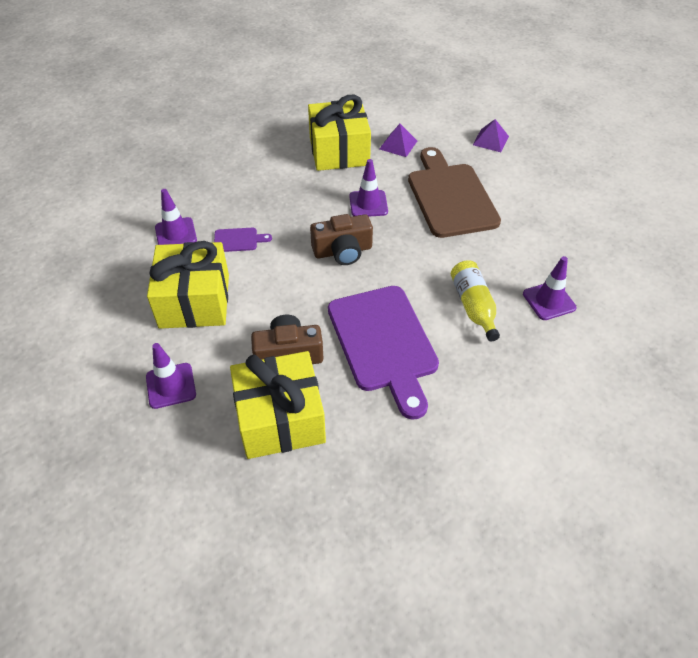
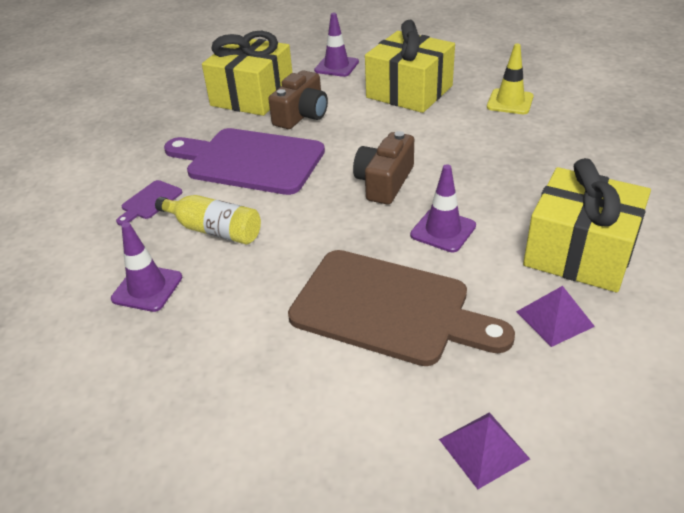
camera: 130 degrees right, 10 degrees down
purple traffic cone [155,189,197,245] -> yellow traffic cone [487,43,534,114]
purple cutting board [214,228,272,252] -> purple cutting board moved to [116,180,182,226]

